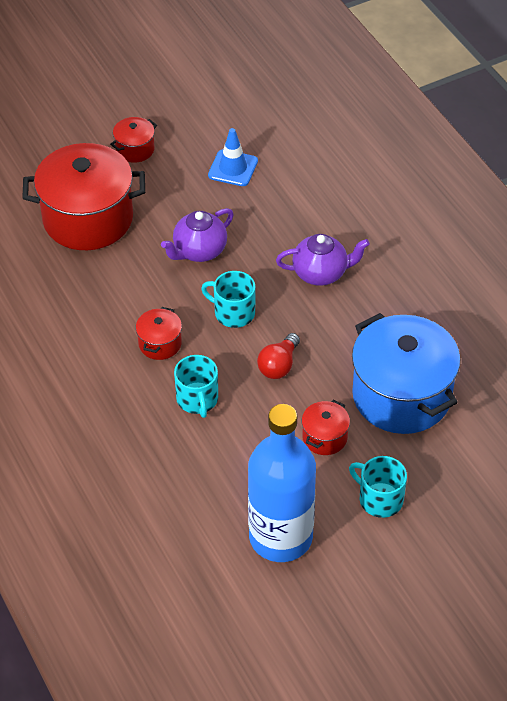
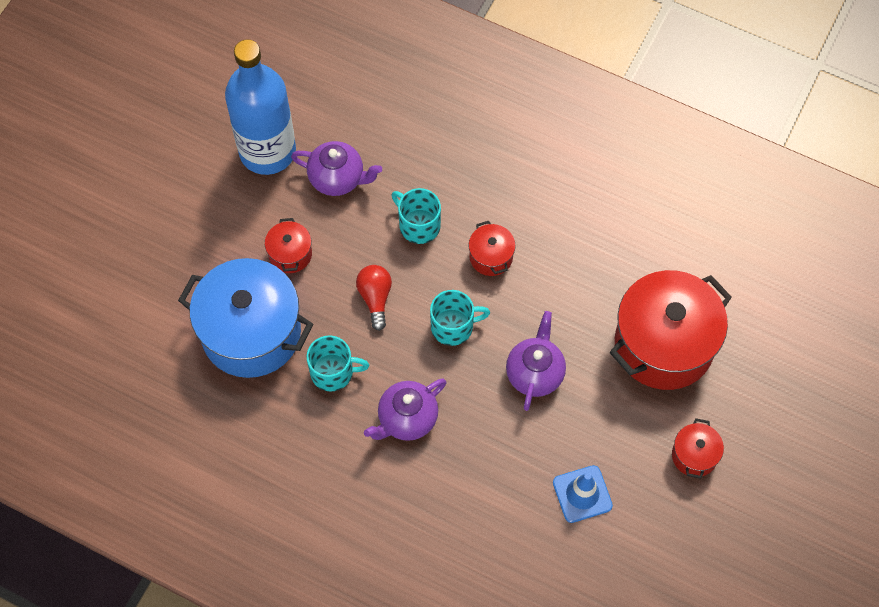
camera: 145 degrees right, 15 degrees up
turquoise mug [349,456,407,518] -> turquoise mug moved to [307,335,369,391]
none -> purple teapot [291,141,382,196]

